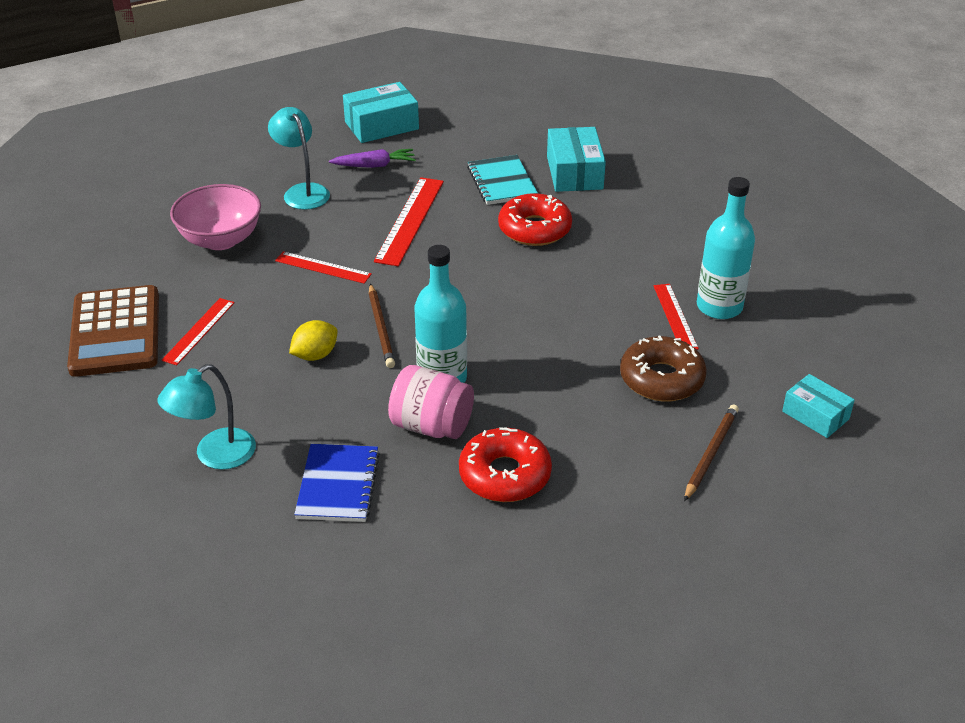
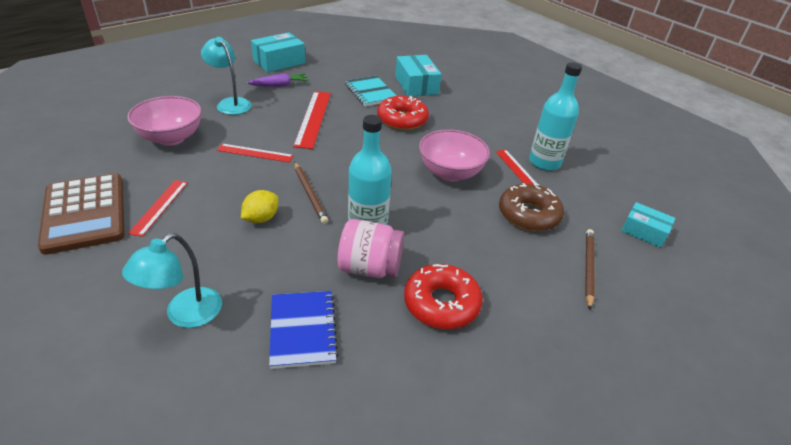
camera: 15 degrees left, 0 degrees up
none -> pink bowl [419,129,490,181]

